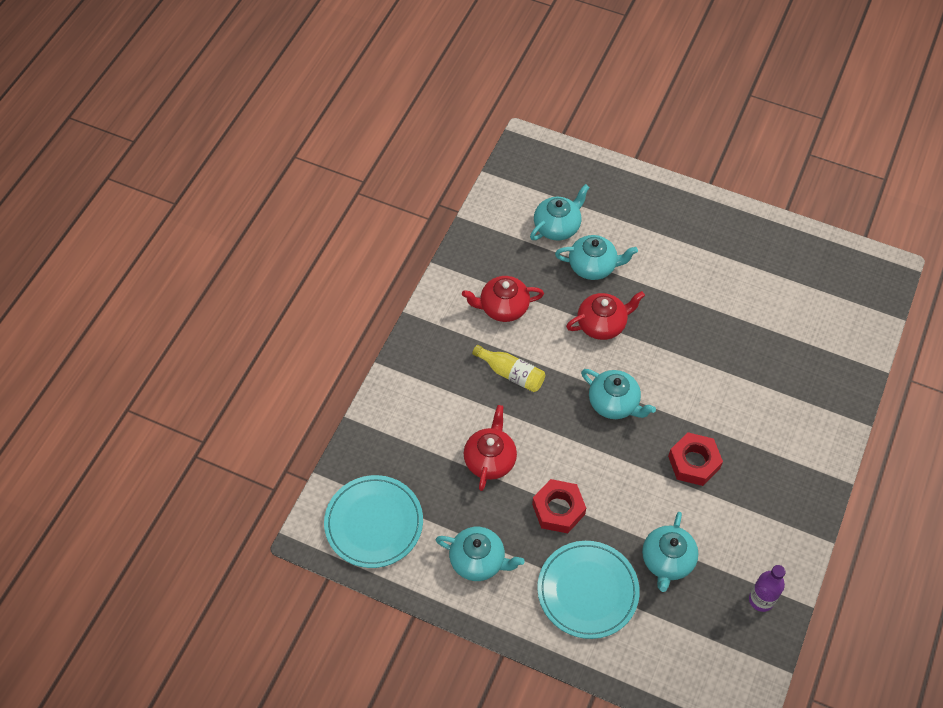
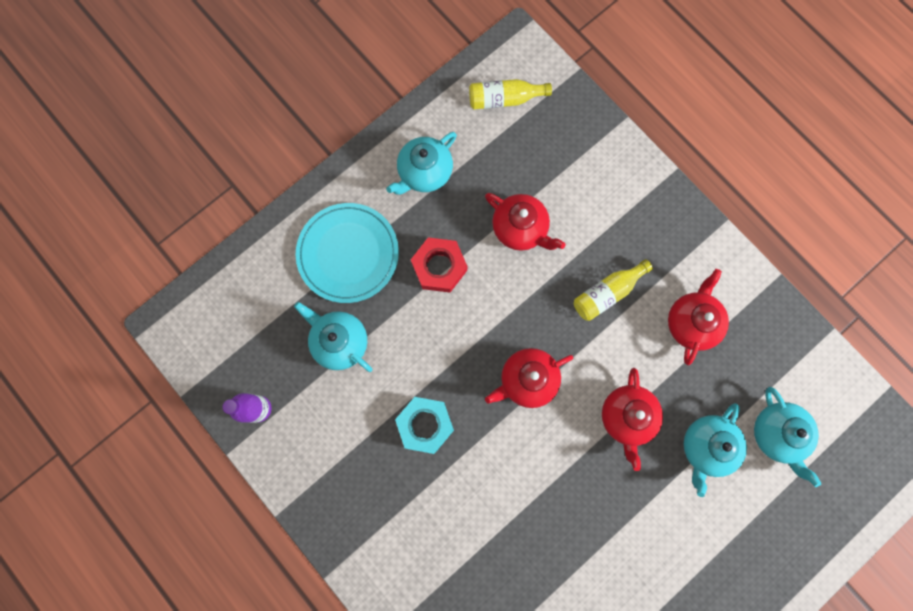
camera: 115 degrees right, 20 degrees up
turquoise plate [324,475,423,568] -> yellow bottle [469,79,552,109]
turquoise teapot [581,369,656,419] -> red teapot [485,348,573,408]
red nut [668,432,723,486] -> turquoise nut [395,397,454,454]

